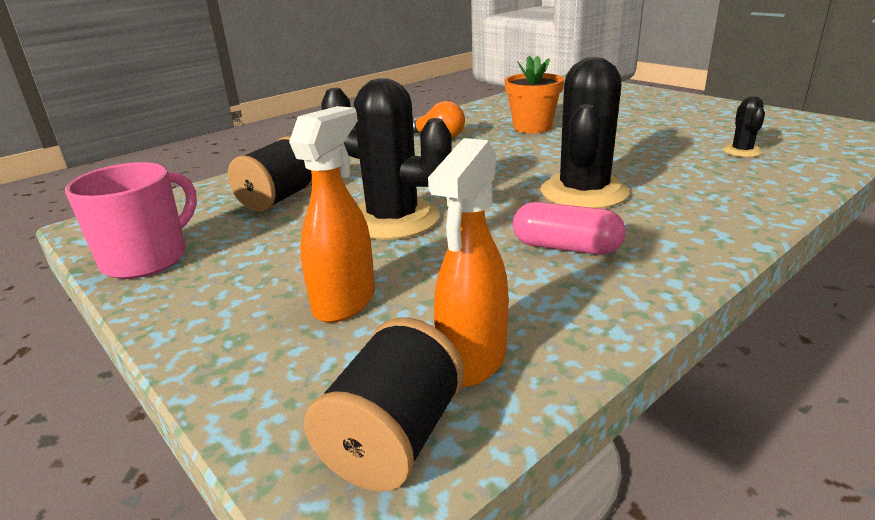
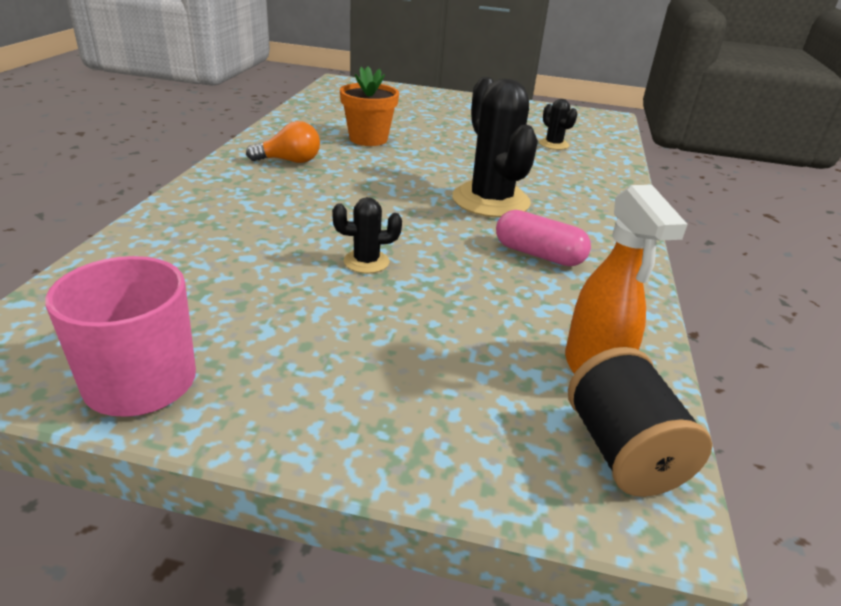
camera: 40 degrees left, 5 degrees up
black spool [228,136,312,212] -> none
orange spray bottle [289,106,375,323] -> none
black cactus [321,78,452,240] -> black cactus [332,197,402,273], size x0.48
pink capsule [513,202,626,255] -> pink capsule turned 45 degrees clockwise [496,210,591,266]

